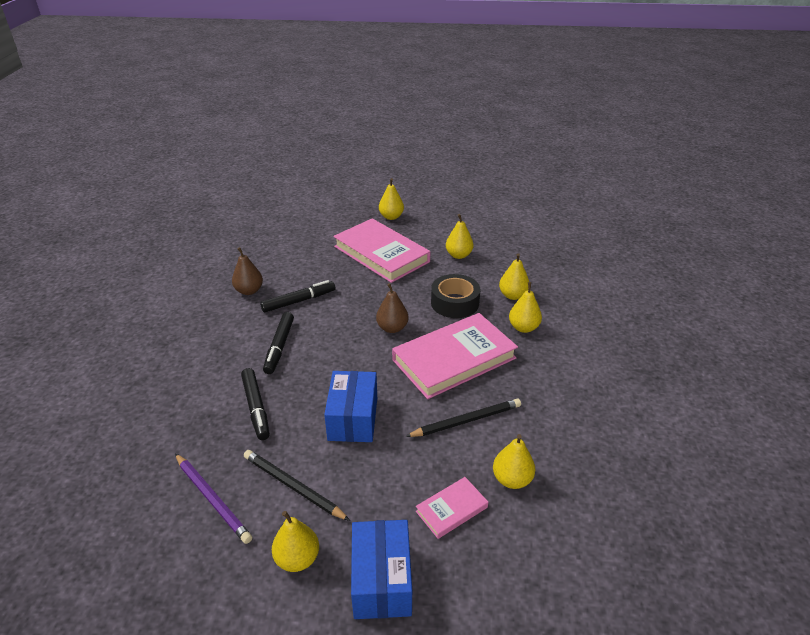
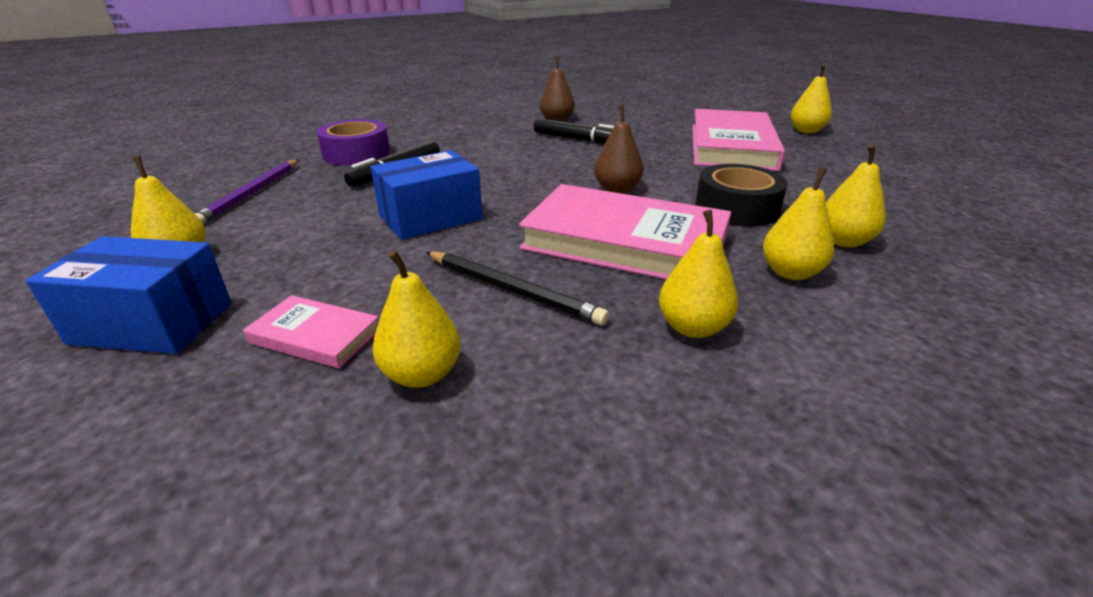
camera: 55 degrees right, 5 degrees down
black pencil [244,450,350,521] -> none
black marker [263,312,294,374] -> none
blue box [351,520,412,619] -> blue box turned 45 degrees clockwise [26,236,232,354]
yellow pear [446,214,474,259] -> yellow pear moved to [659,210,738,338]
none -> purple tape [317,119,390,166]

